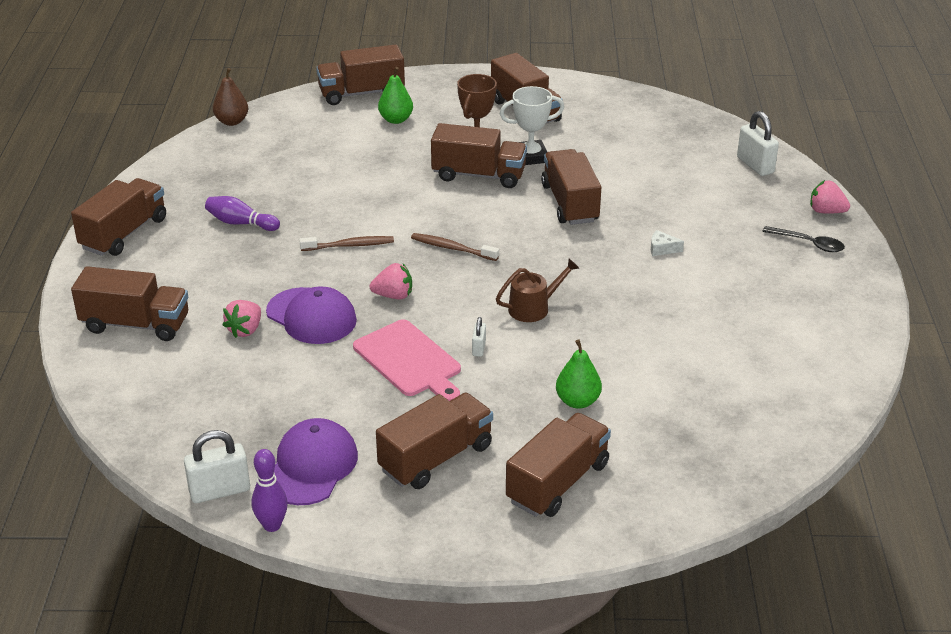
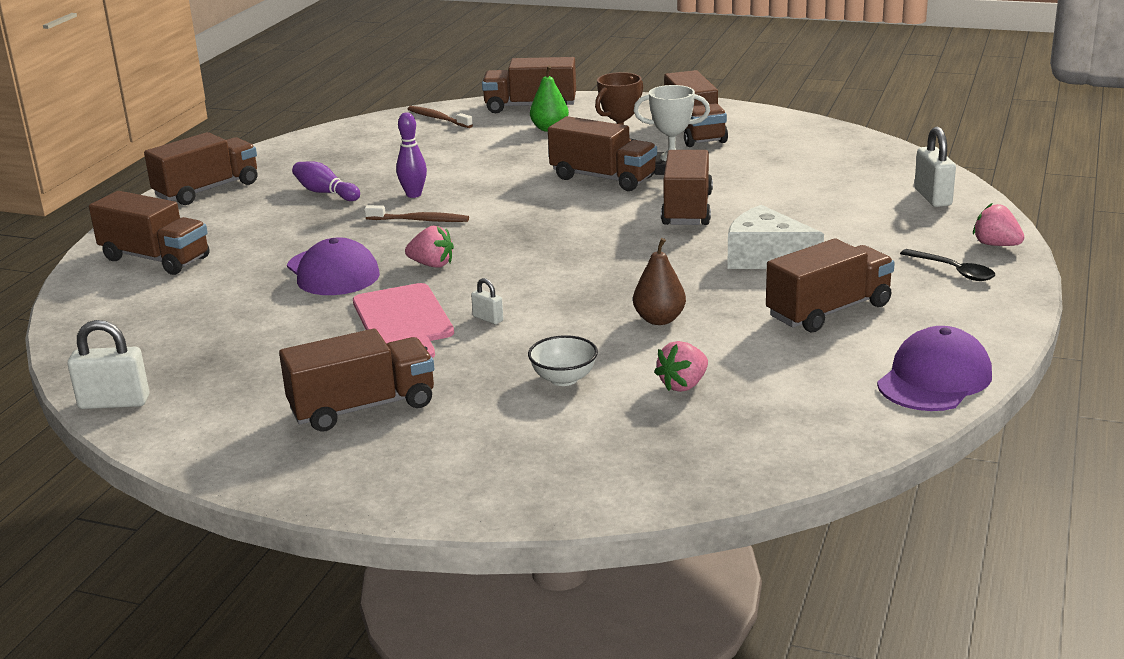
camera: 20 degrees right, 10 degrees down
brown pear [213,68,248,126] -> brown pear moved to [633,238,686,325]
pink strawberry [223,300,261,338] -> pink strawberry moved to [654,341,708,392]
purple bowling pin [252,449,288,532] -> purple bowling pin moved to [396,112,427,198]
purple cap [274,418,358,505] -> purple cap moved to [877,326,992,411]
brown toothbrush [411,233,499,261] -> brown toothbrush moved to [408,106,473,128]
white padlock [472,317,486,357] -> white padlock turned 75 degrees counterclockwise [471,278,504,324]
brown watering can [496,258,579,322] -> none
brown truck [506,413,611,517] -> brown truck moved to [766,239,895,332]
green pear [556,339,602,409] -> white bowl [528,335,598,386]
white cheese [651,230,684,256] -> white cheese [727,205,824,269], size x2.36

